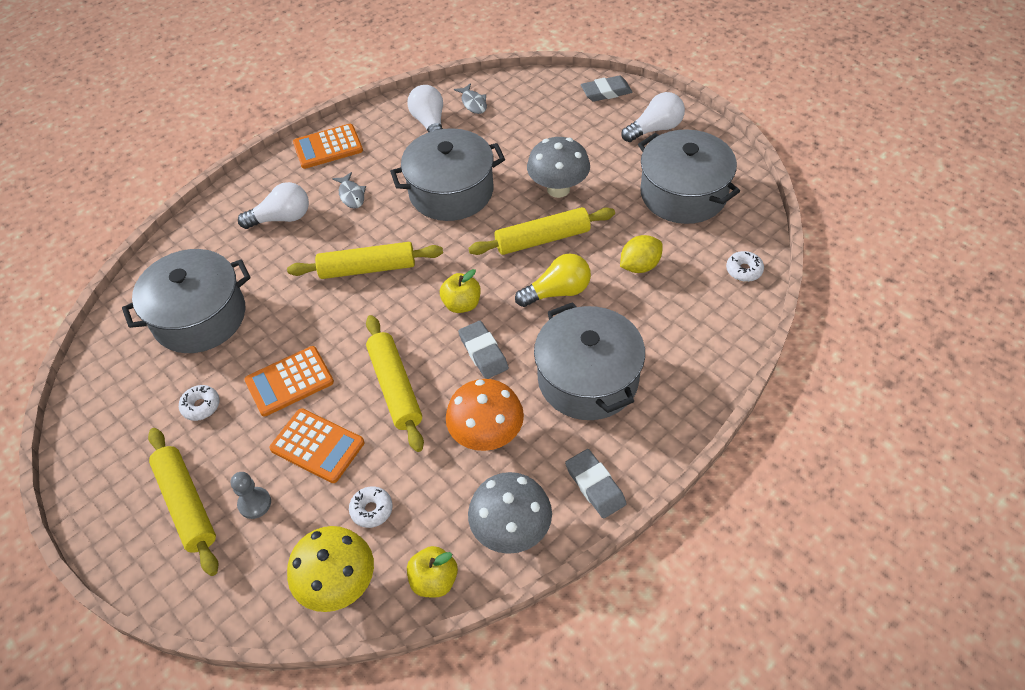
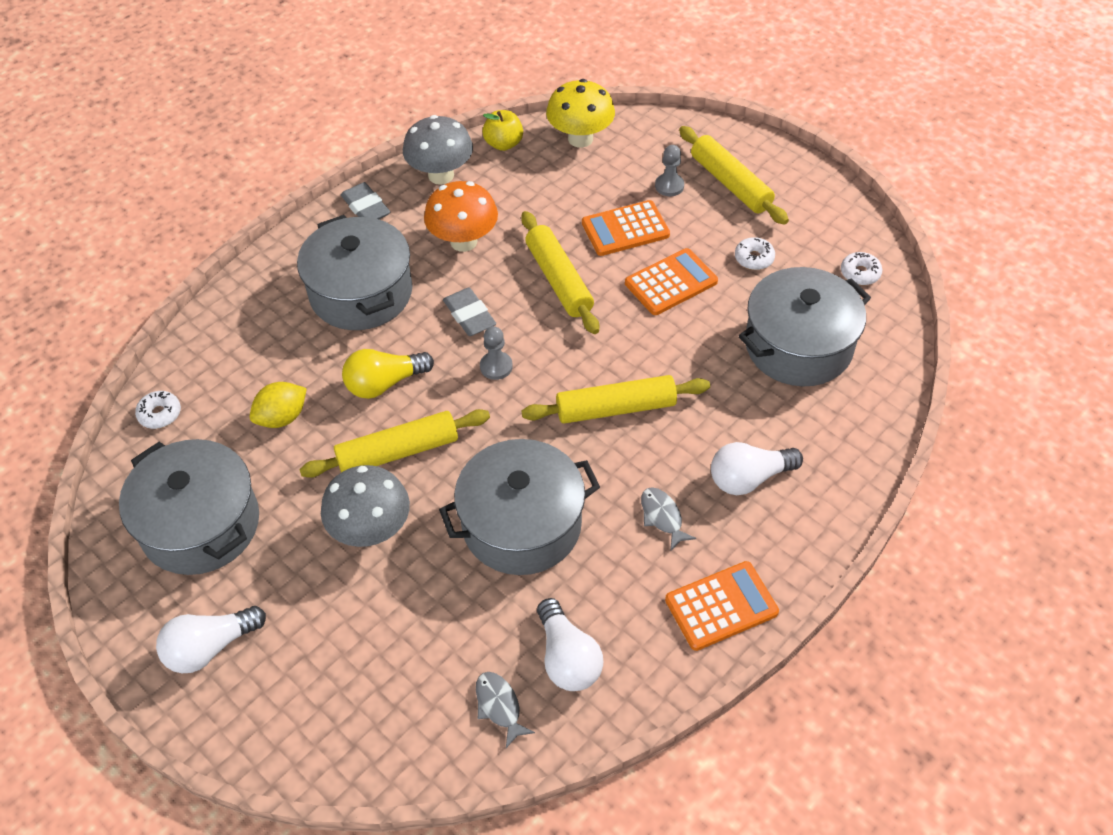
camera: 175 degrees right, 0 degrees up
orange calculator [269,408,364,483] -> orange calculator turned 45 degrees counterclockwise [582,200,670,256]
white donut [349,486,393,528] -> white donut moved to [841,252,882,285]
yellow apple [440,269,481,313] -> grey pawn [480,326,513,380]
grey eraser [581,76,632,102] -> none

